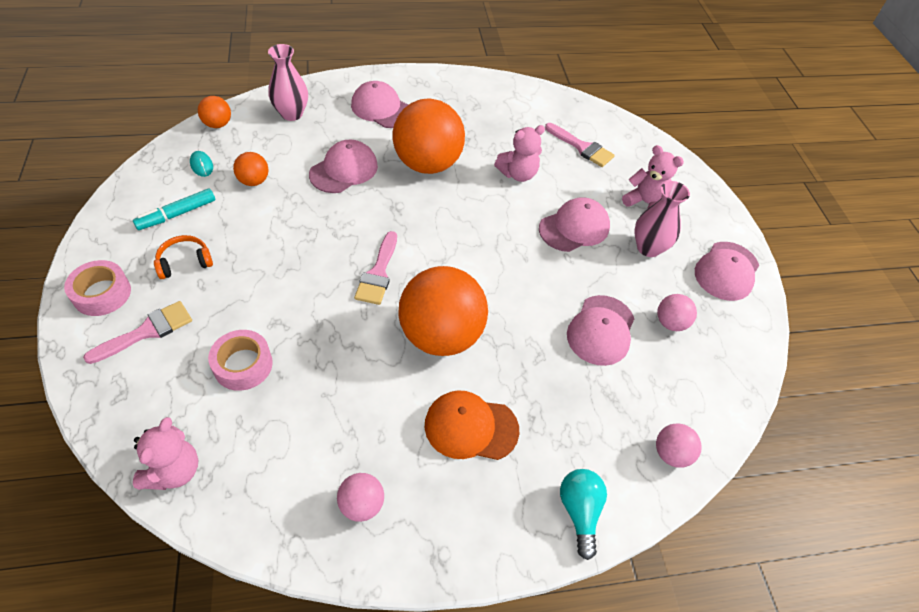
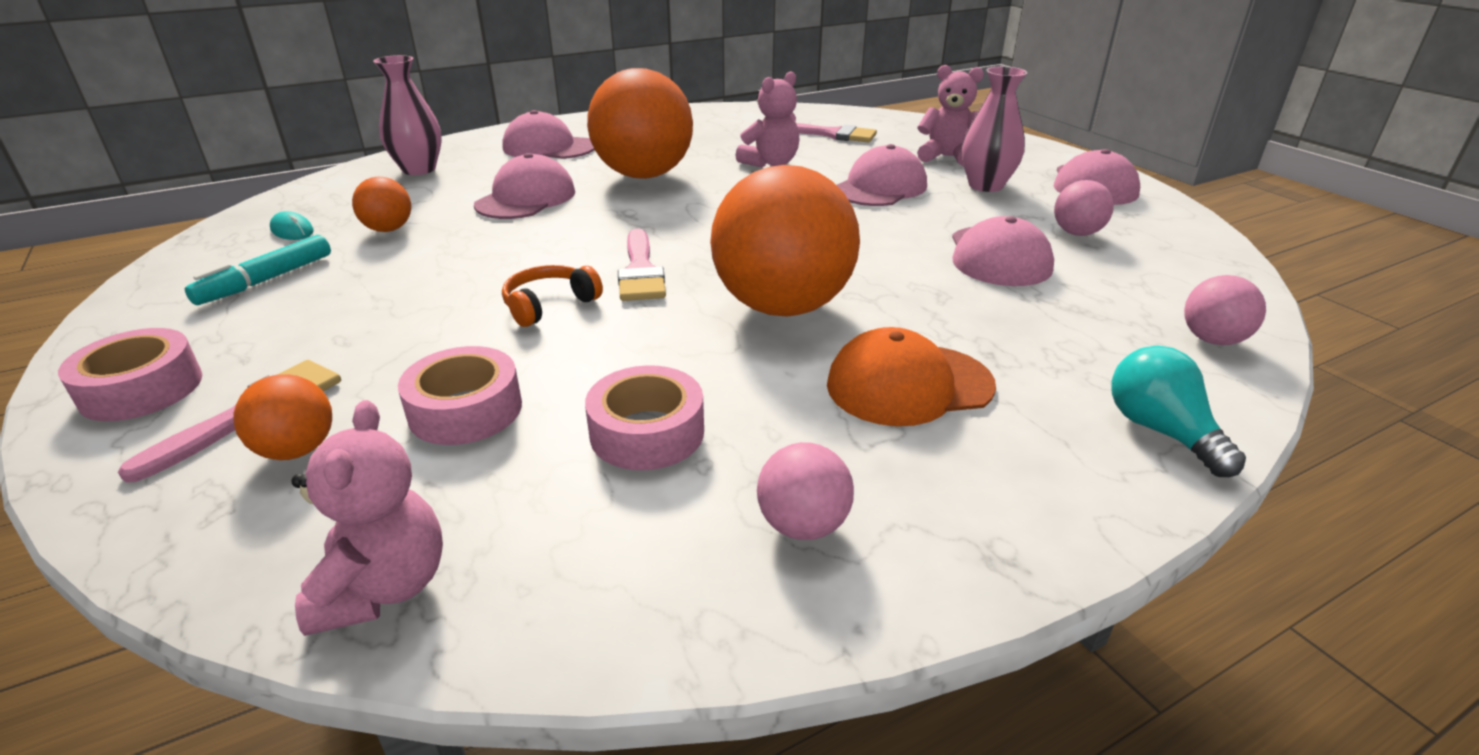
camera: 15 degrees left, 20 degrees down
orange headphones [154,235,213,279] -> orange headphones moved to [502,265,603,327]
orange ball [198,96,231,128] -> orange ball moved to [233,374,332,460]
none -> pink tape [585,365,704,470]

